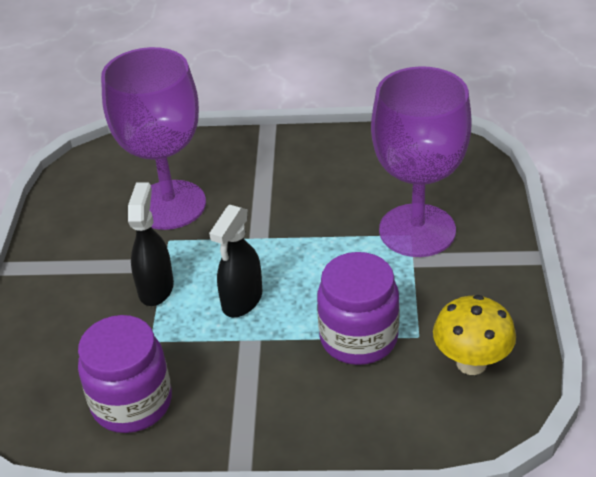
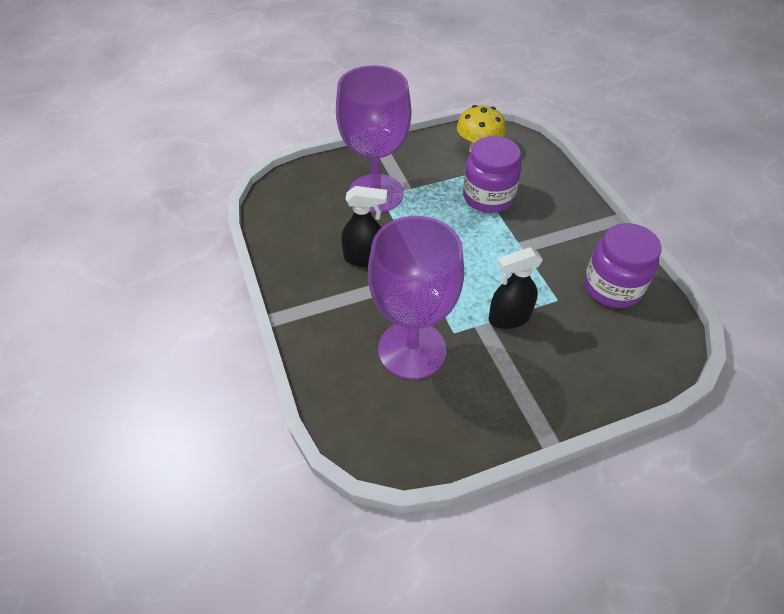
camera: 115 degrees left, 10 degrees up
black spray bottle [209,204,263,317] -> black spray bottle moved to [341,186,387,267]

